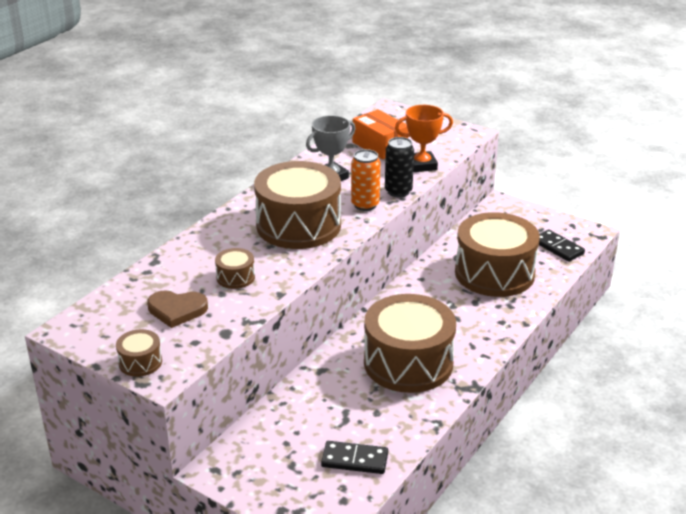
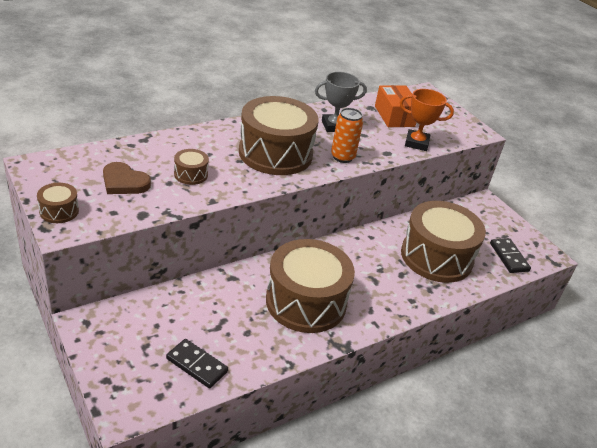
camera: 20 degrees right, 5 degrees up
black can [385,137,414,197] -> none

